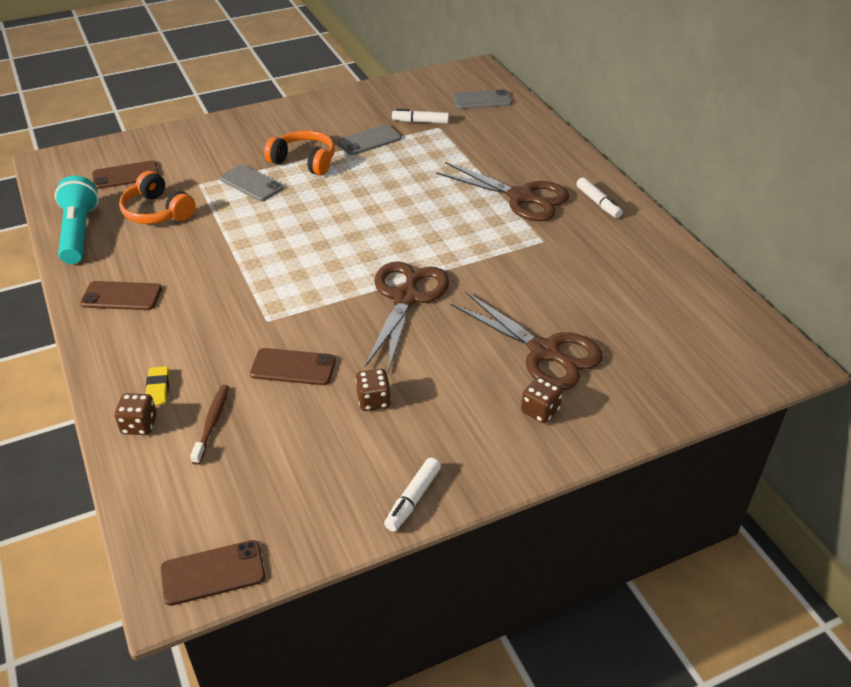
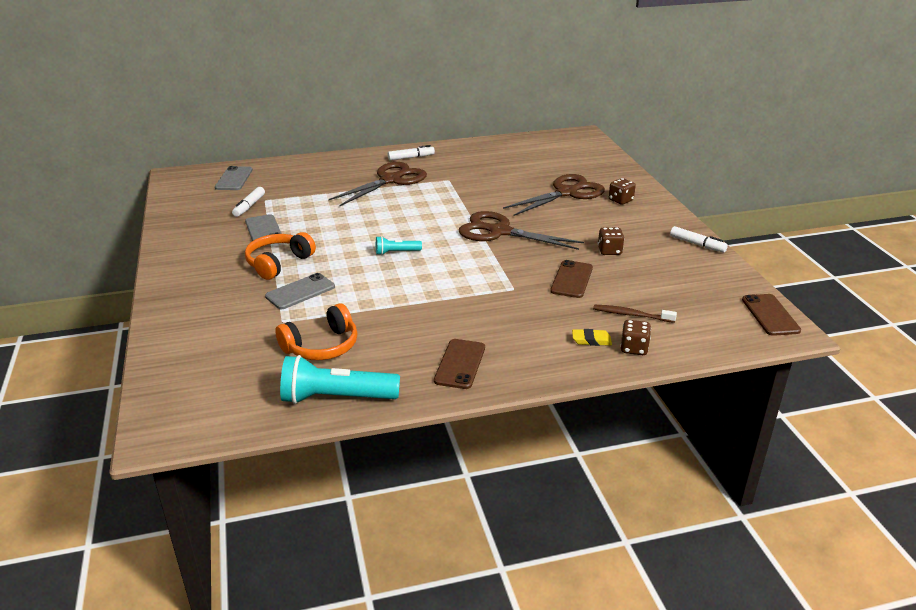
camera: 80 degrees left, 10 degrees down
brown phone [92,161,159,189] -> none
none -> turquoise flashlight [376,236,422,255]

